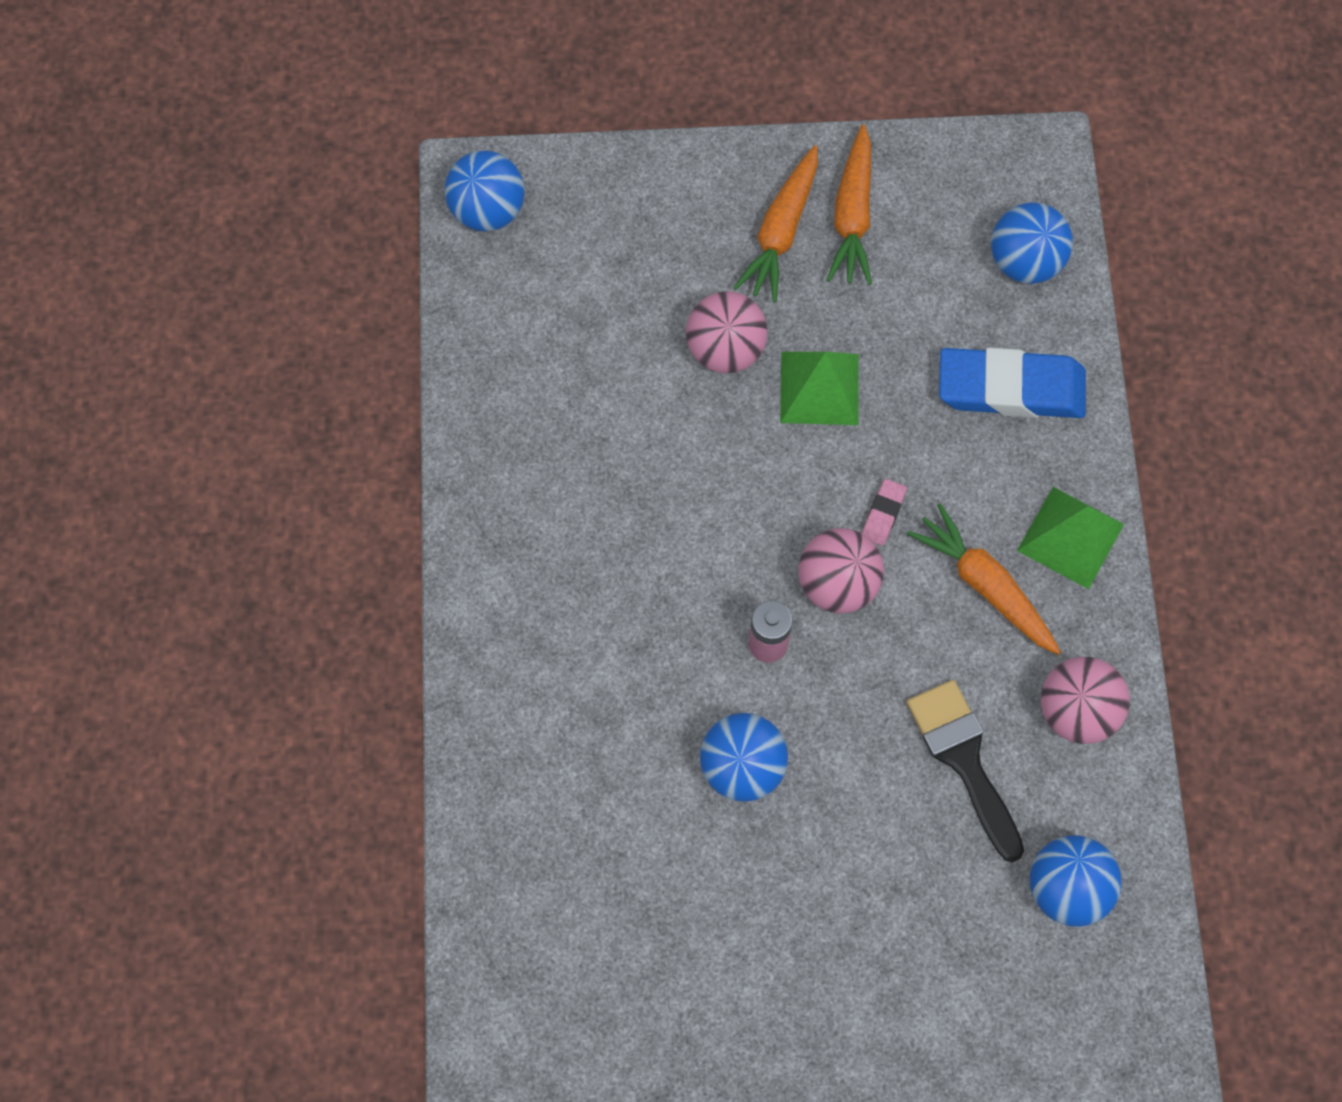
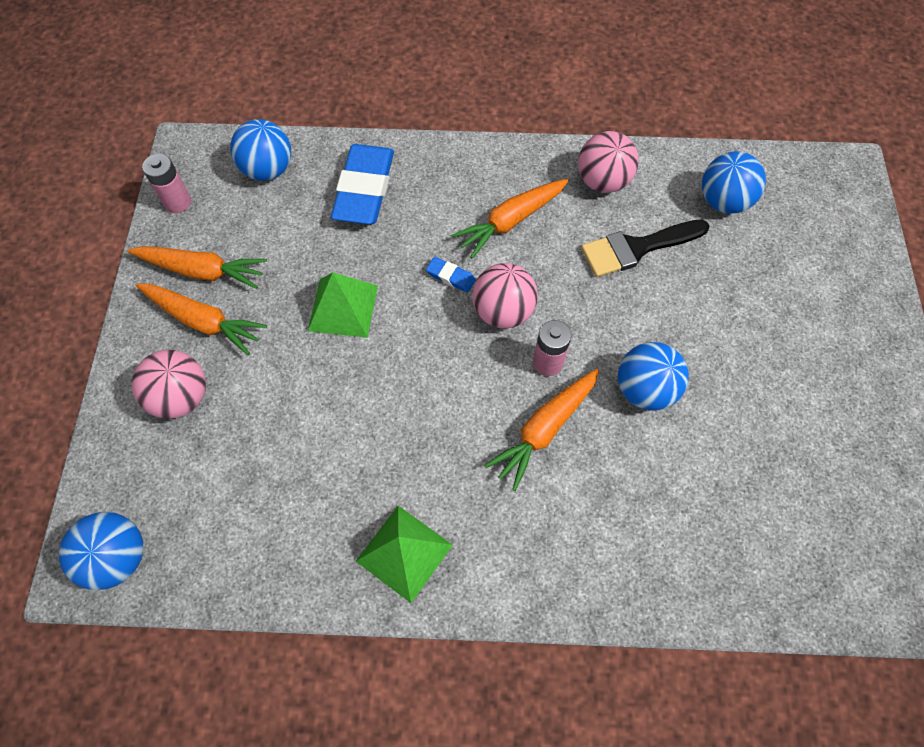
camera: 85 degrees left, 5 degrees down
pink ball [686,291,768,373] -> pink ball moved to [132,350,206,419]
pink eraser [862,479,907,546] -> blue eraser [426,257,476,293]
green pyramid [1017,487,1124,589] -> green pyramid moved to [356,506,453,603]
none -> pink battery [142,154,191,213]
none -> orange carrot [485,369,599,491]

